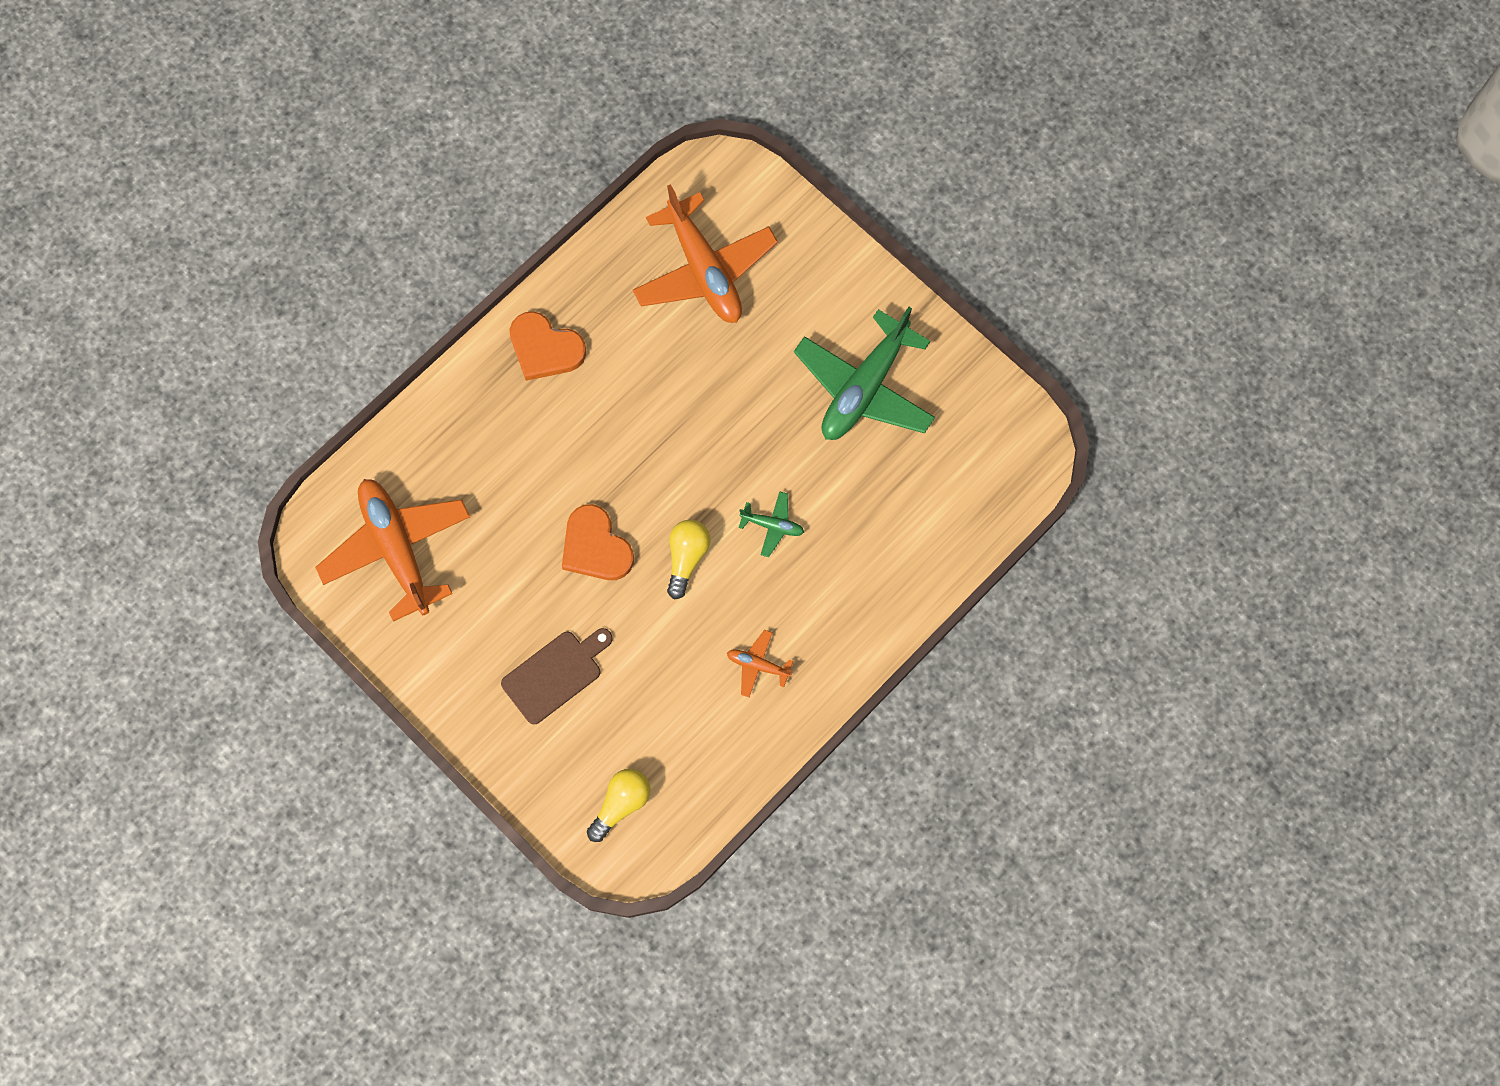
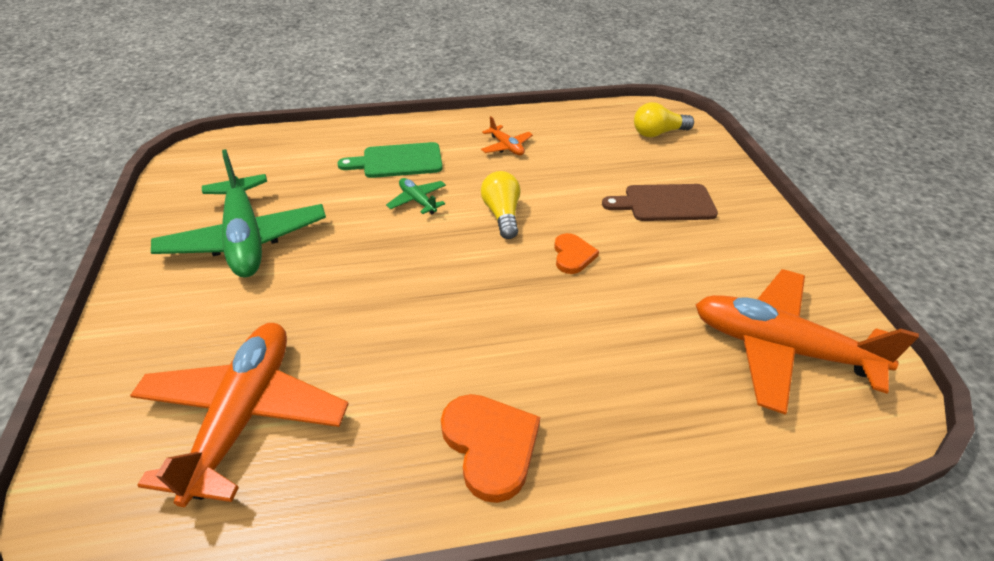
camera: 145 degrees left, 30 degrees down
orange plane [315,479,470,622] -> orange plane turned 105 degrees clockwise [696,269,919,415]
orange heart [562,504,634,580] -> orange heart [554,233,599,274], size x0.61
yellow light bulb [667,520,710,599] -> yellow light bulb turned 120 degrees clockwise [481,171,520,239]
green plane [794,307,935,440] -> green plane turned 90 degrees clockwise [151,149,326,277]
none -> green cutting board [337,142,443,178]

